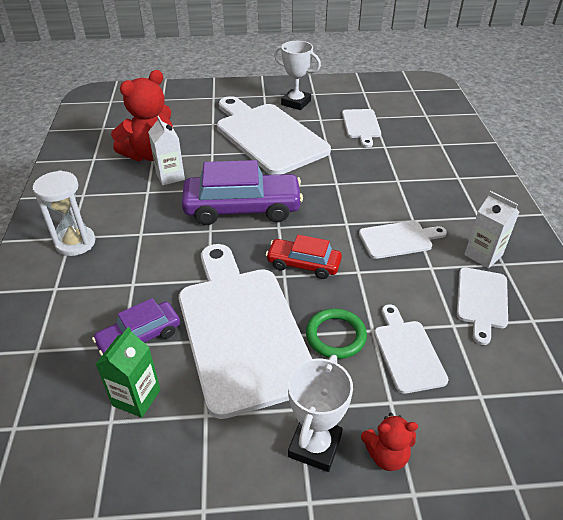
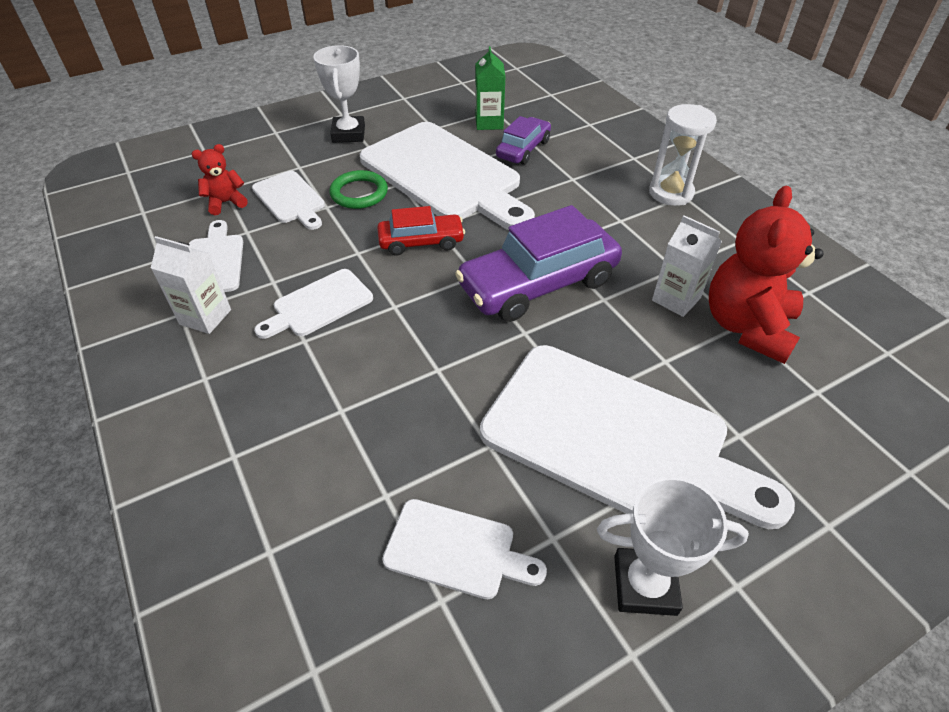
camera: 155 degrees right, 5 degrees up
white cutting board [342,109,381,147] -> white cutting board turned 135 degrees clockwise [382,499,547,599]
red teddy bear [361,413,418,471] -> red teddy bear moved to [192,144,248,215]

